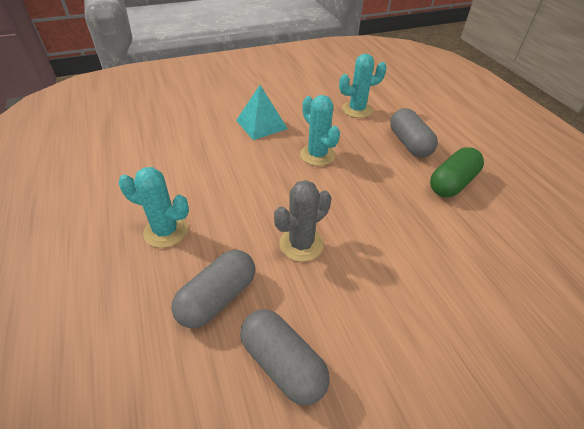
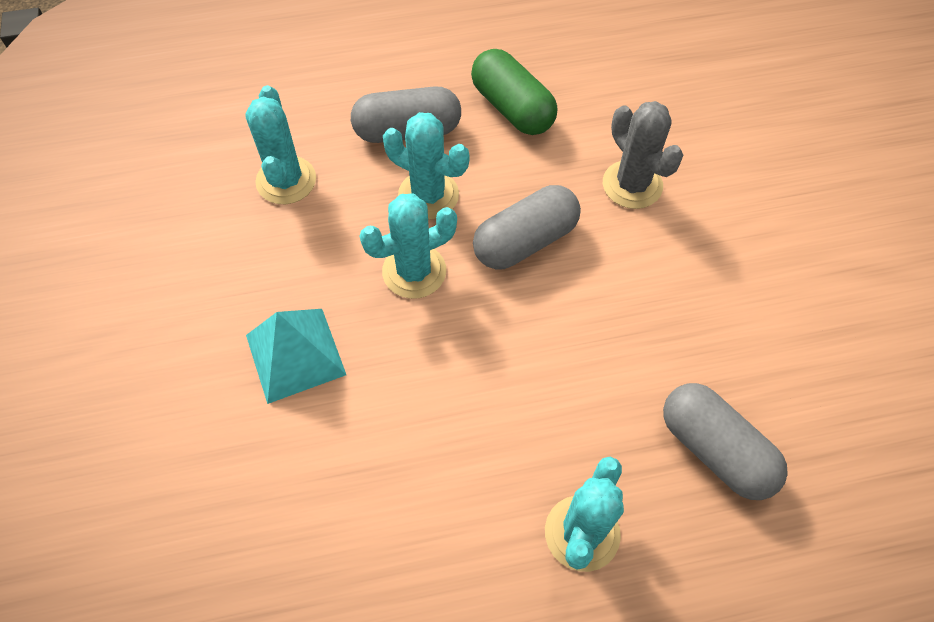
camera: 80 degrees left, 15 degrees up
grey capsule [240,309,330,405] -> grey capsule moved to [473,185,581,270]
grey cactus [274,180,331,262] -> grey cactus moved to [603,101,683,209]
none -> turquoise cactus [383,112,469,220]

